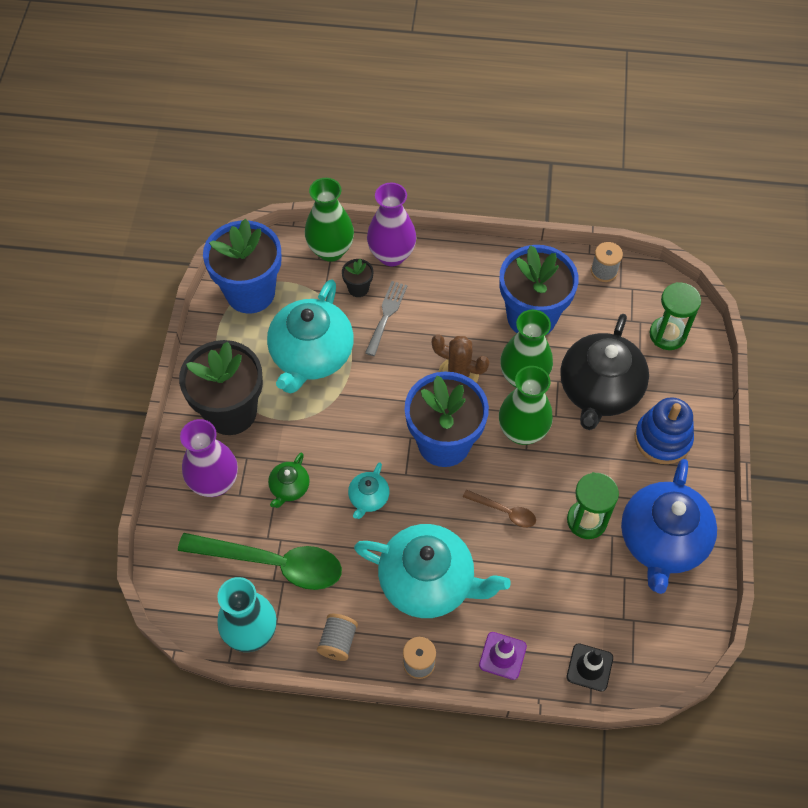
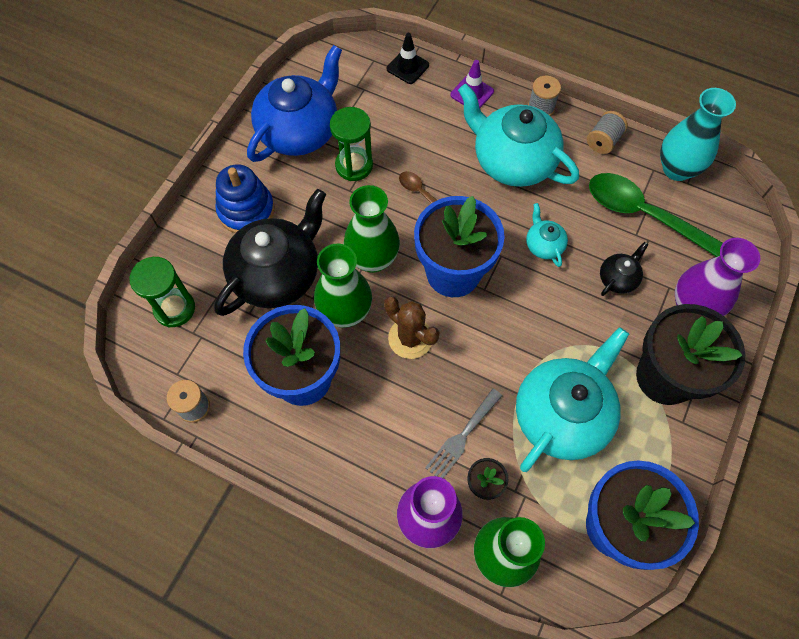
camera: 160 degrees left, 5 degrees up
green teapot [268,453,310,508] -> black teapot [600,242,649,296]
turquoise teapot [348,462,389,519] -> turquoise teapot turned 60 degrees counterclockwise [526,203,568,267]

